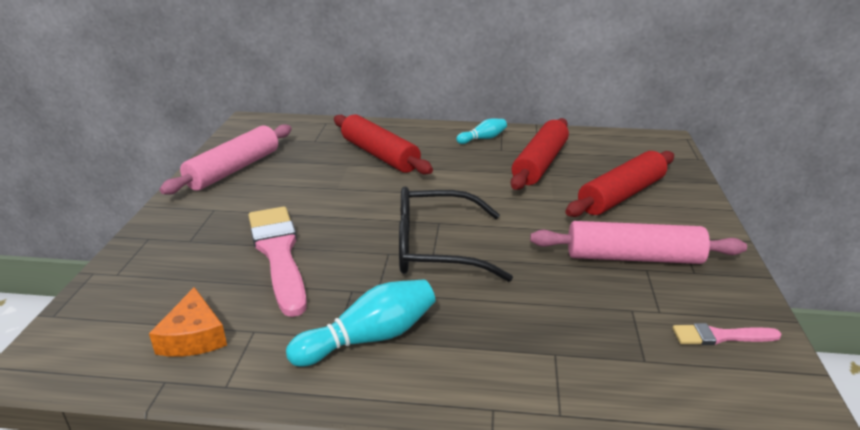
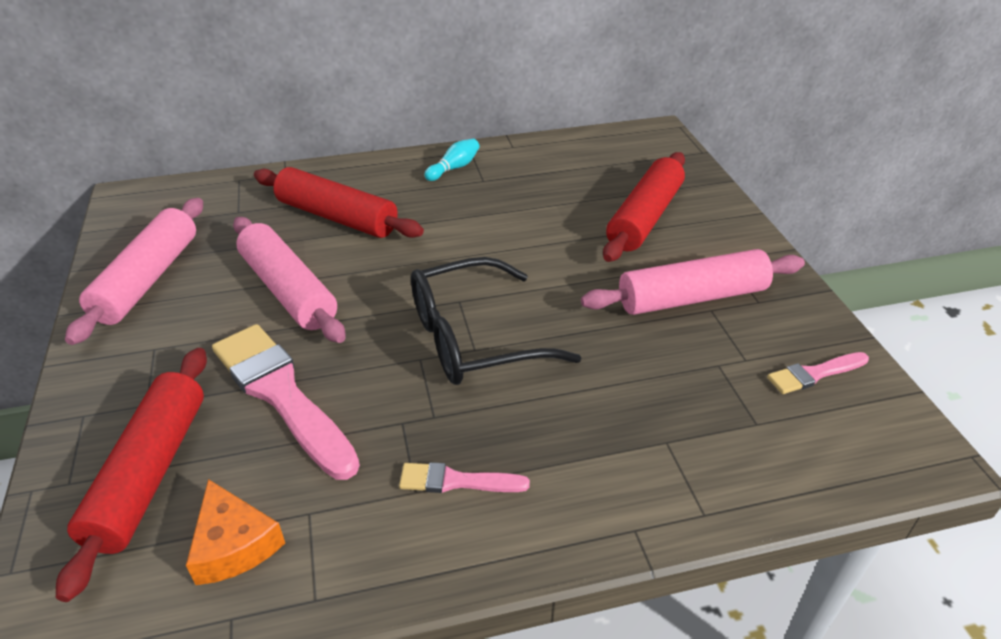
camera: 20 degrees left, 10 degrees up
turquoise bowling pin [286,279,435,367] -> pink brush [399,462,530,493]
red rolling pin [511,118,569,190] -> red rolling pin moved to [56,348,207,602]
none -> pink rolling pin [233,217,346,343]

